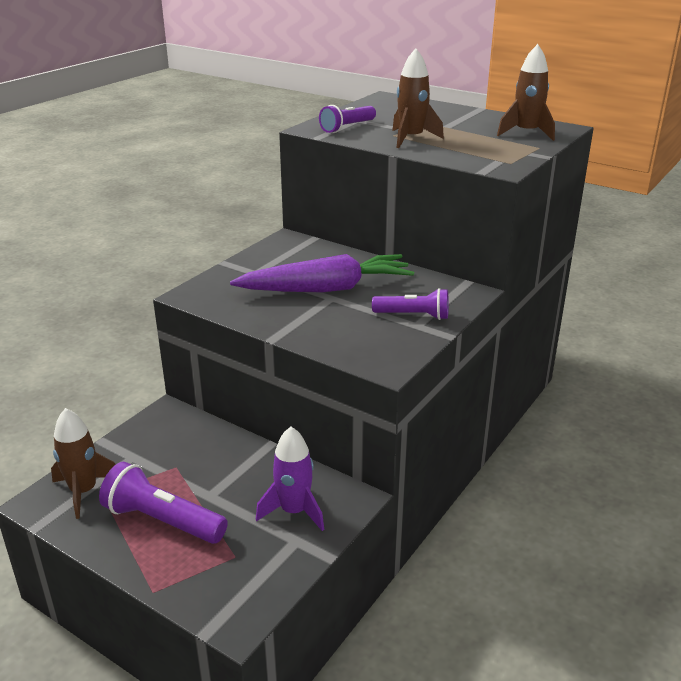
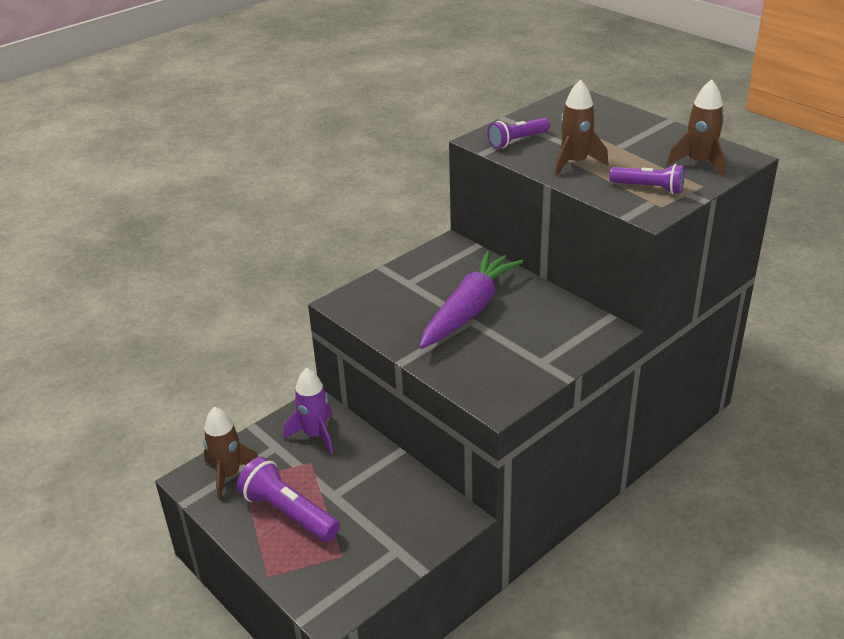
camera: 15 degrees right, 5 degrees up
purple carrot [230,254,414,292] -> purple carrot turned 60 degrees counterclockwise [419,251,523,349]
purple rocket [256,427,324,531] -> purple rocket moved to [283,368,333,454]
purple flashlight [372,288,449,320] -> purple flashlight moved to [610,164,685,194]

